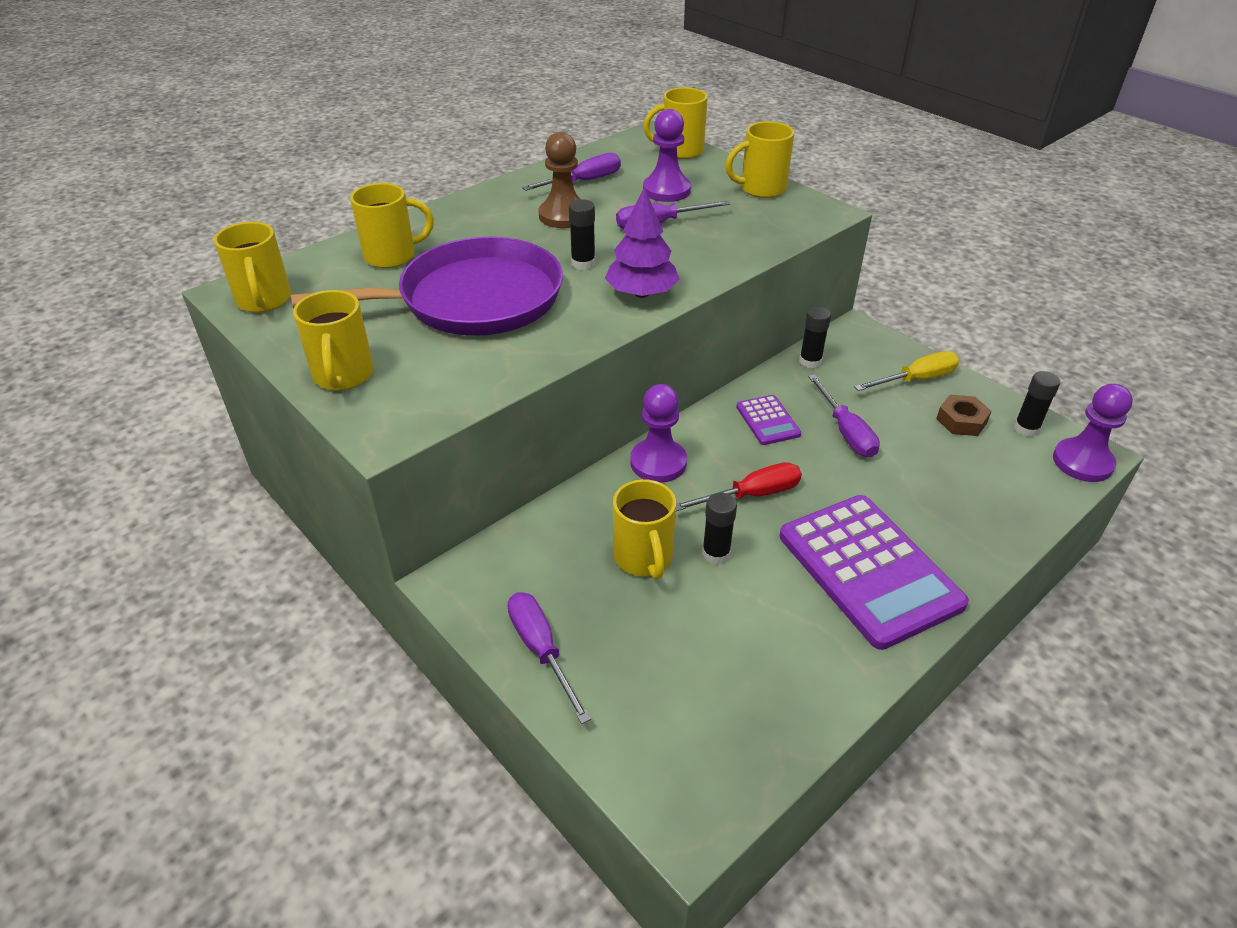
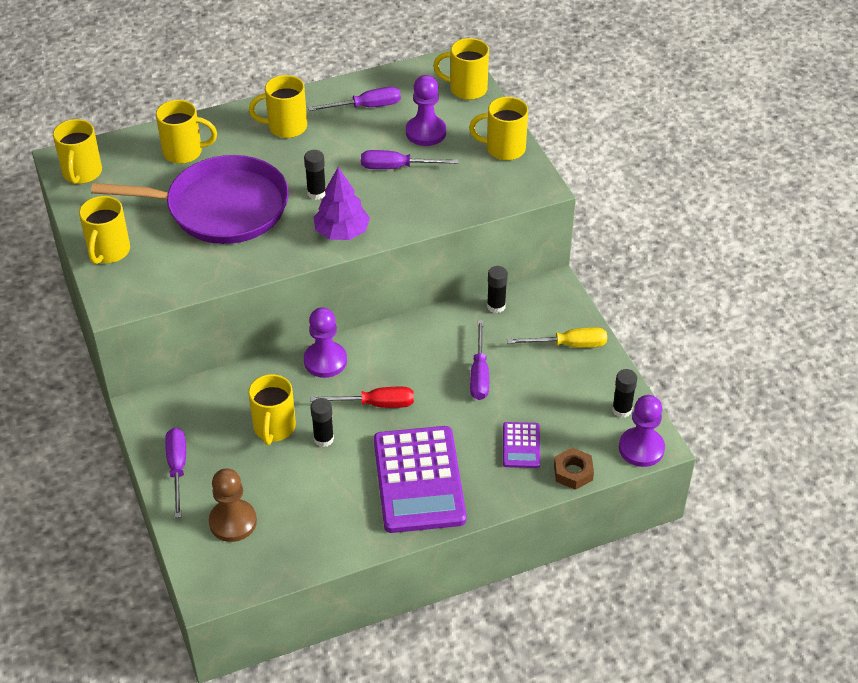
camera: 20 degrees right, 5 degrees up
brown pawn [538,132,581,228] -> brown pawn moved to [209,469,257,542]
purple calculator [736,395,801,445] -> purple calculator moved to [503,422,540,468]
brown nut [936,395,992,436] -> brown nut moved to [554,448,594,490]
none -> yellow mug [249,75,307,138]

